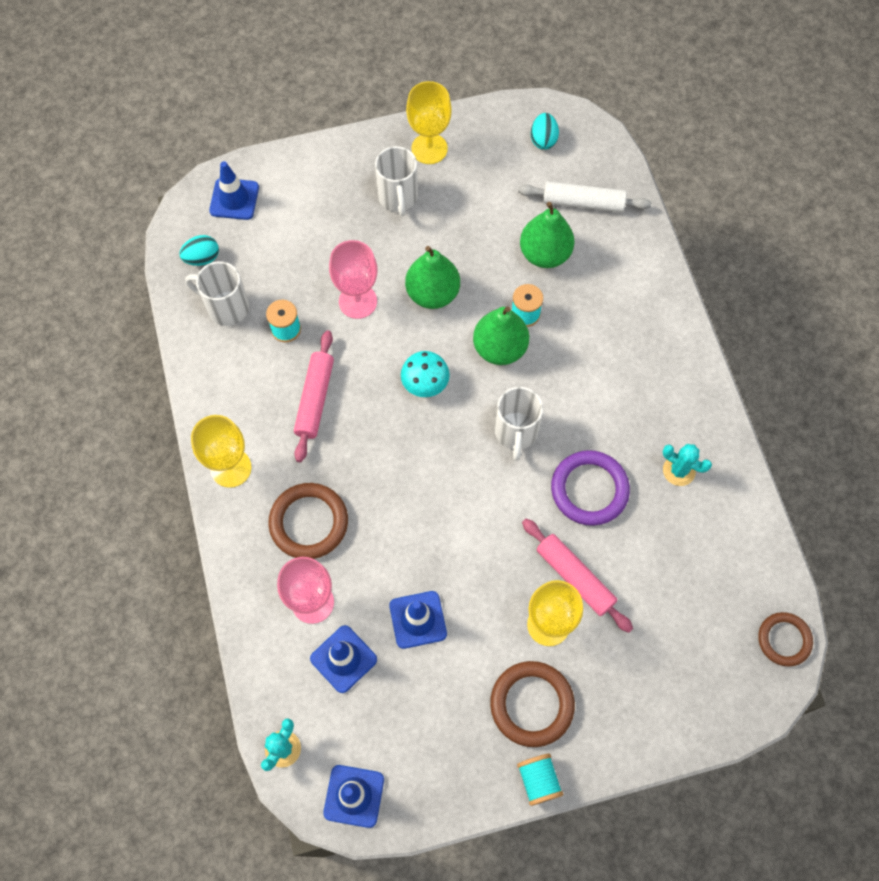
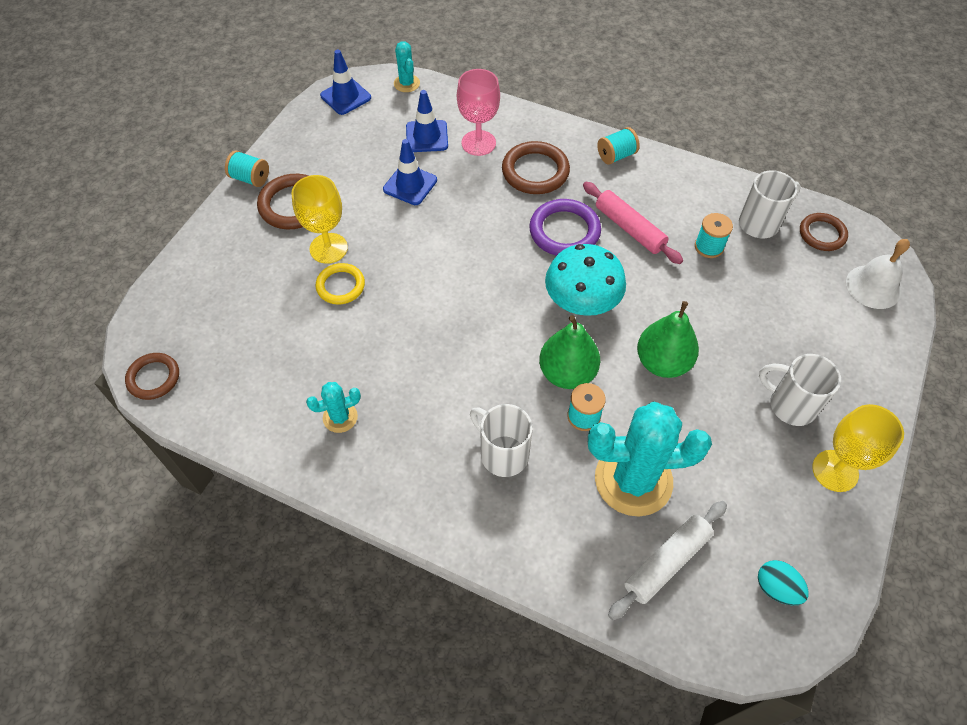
camera: 130 degrees right, 10 degrees down
turquoise egg [179,235,219,266] -> brown ring [800,213,848,251]
yellow goblet [191,415,252,488] -> turquoise spool [597,127,640,165]
blue traffic cone [209,161,259,220] -> white bell [846,239,910,309]
pink goblet [329,240,377,319] -> none
turquoise mushroom [401,351,450,397] -> turquoise mushroom [545,244,626,316], size x1.62
white mug [494,387,543,461] -> white mug moved to [470,404,533,477]
green pear [520,202,575,268] -> turquoise cactus [588,401,712,517]
pink rolling pin [522,519,633,633] -> yellow ring [315,263,365,305]
purple ring [551,450,630,526] -> purple ring moved to [529,199,601,256]

